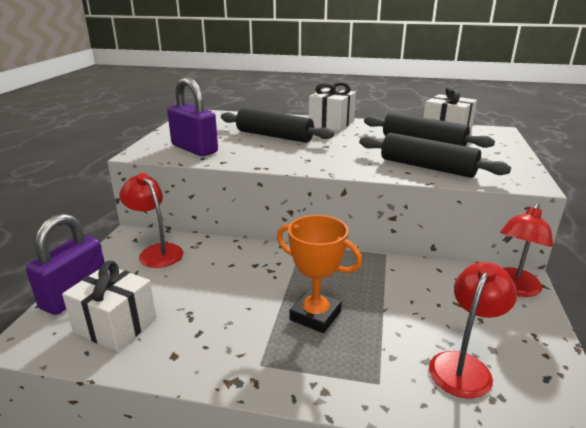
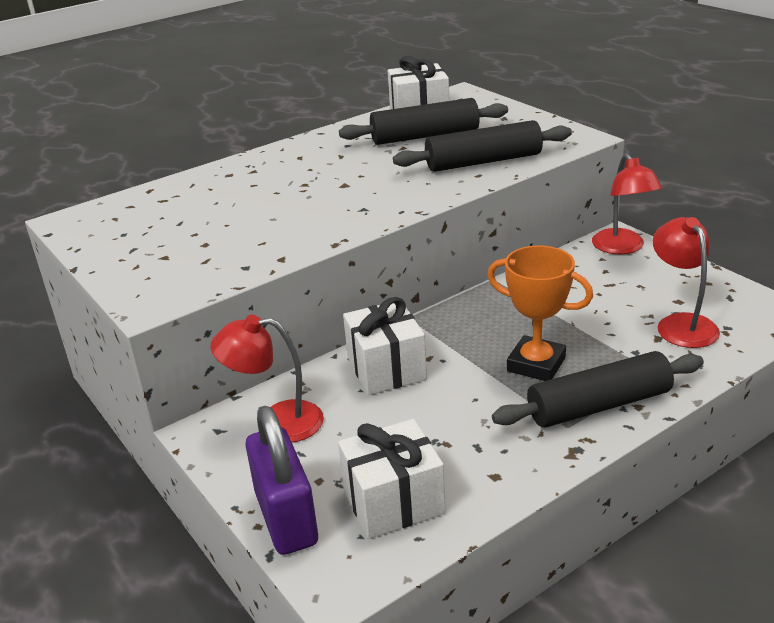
camera: 45 degrees left, 5 degrees up
purple padlock [167,77,218,156] -> none
black rolling pin [221,108,334,143] -> black rolling pin moved to [492,351,704,428]
orange trophy [277,215,362,333] -> orange trophy turned 45 degrees clockwise [487,245,593,381]
white gift [309,82,356,131] -> white gift moved to [343,297,427,395]

